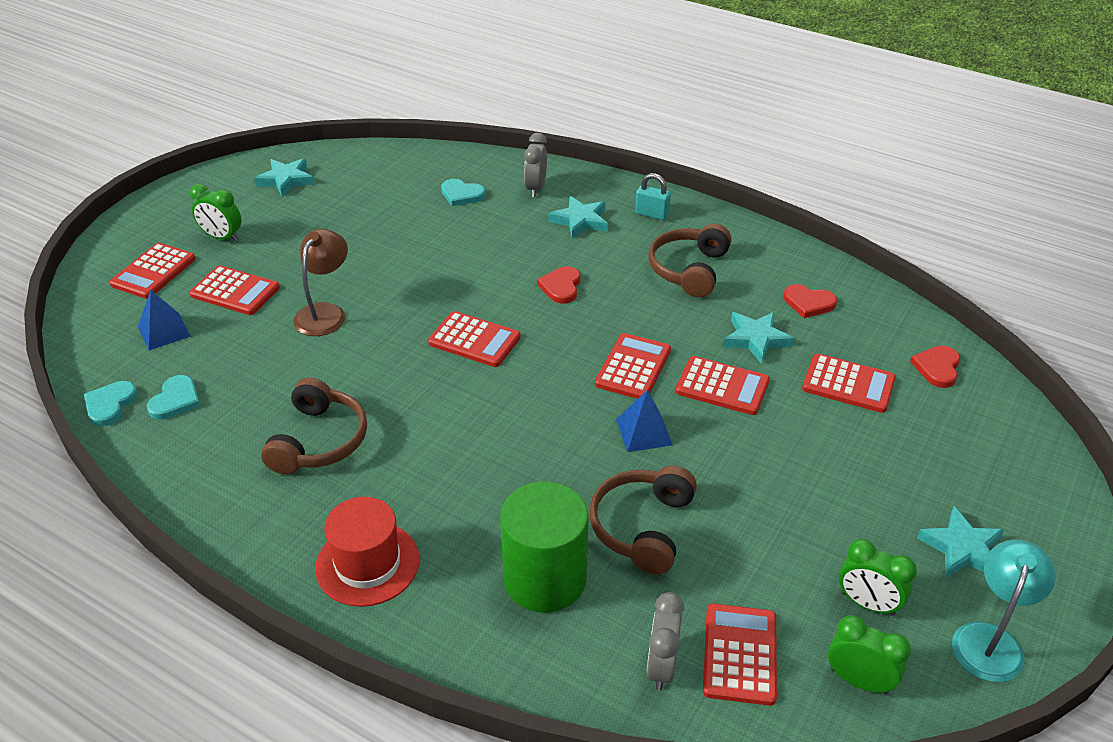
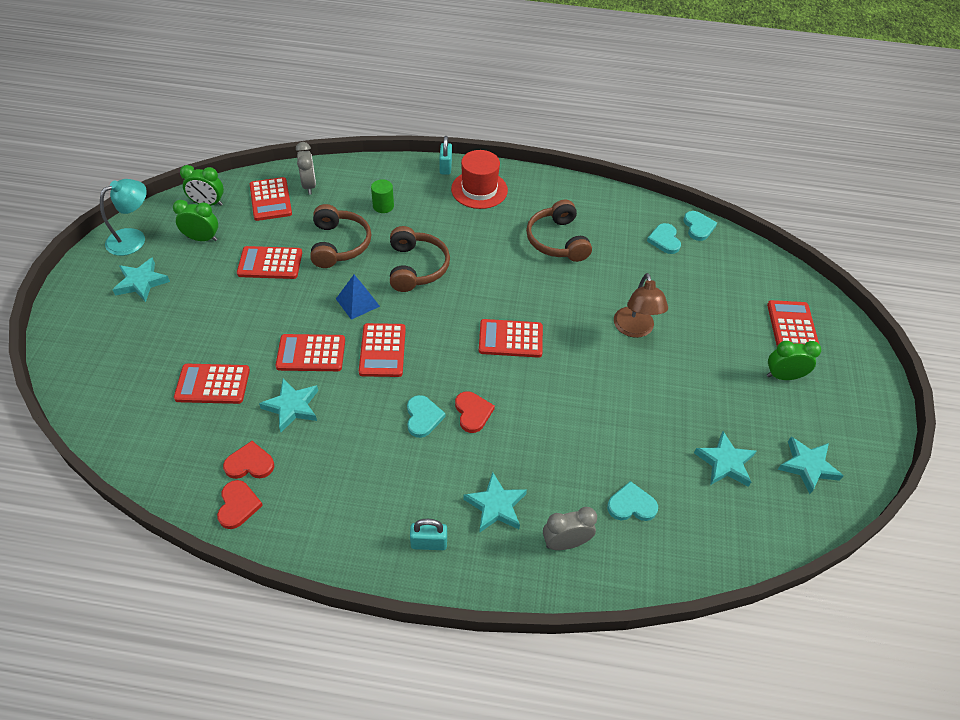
camera: 155 degrees right, 10 degrees up
blue pyramid [138,290,191,350] -> none
red calculator [189,265,280,315] -> red calculator moved to [237,246,302,279]
green cylinder [500,481,589,613] -> green cylinder [371,179,394,213], size x0.46
grey clock [524,133,547,197] -> grey clock turned 90 degrees counterclockwise [543,507,597,550]
brown headphones [648,224,731,298] -> brown headphones moved to [390,226,450,292]
red heart [910,346,960,388] -> red heart moved to [217,480,263,529]
turquoise lamp [952,539,1056,682] -> turquoise lamp turned 135 degrees counterclockwise [100,179,147,256]
none -> turquoise heart [407,395,446,438]
none -> turquoise padlock [439,136,452,175]
none -> turquoise star [694,431,756,487]

